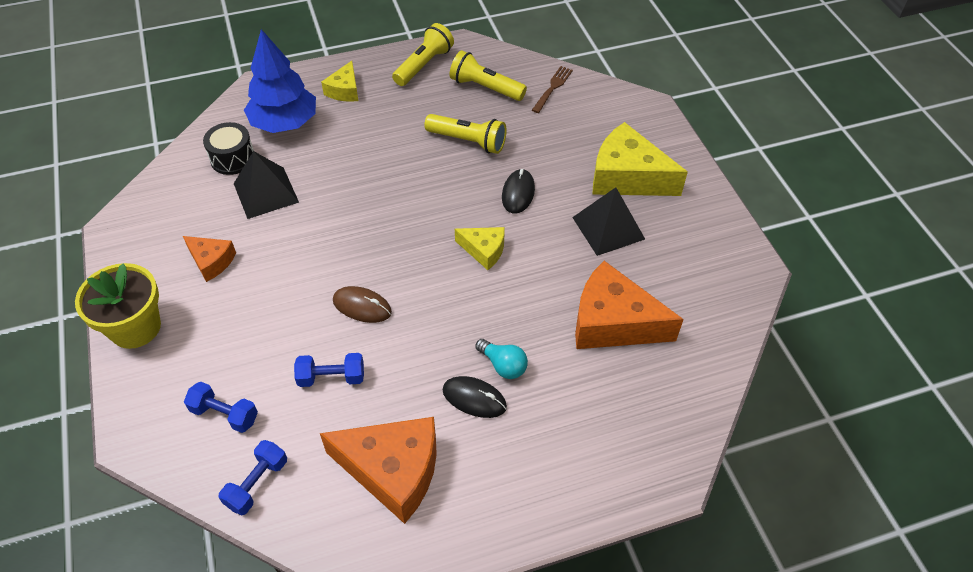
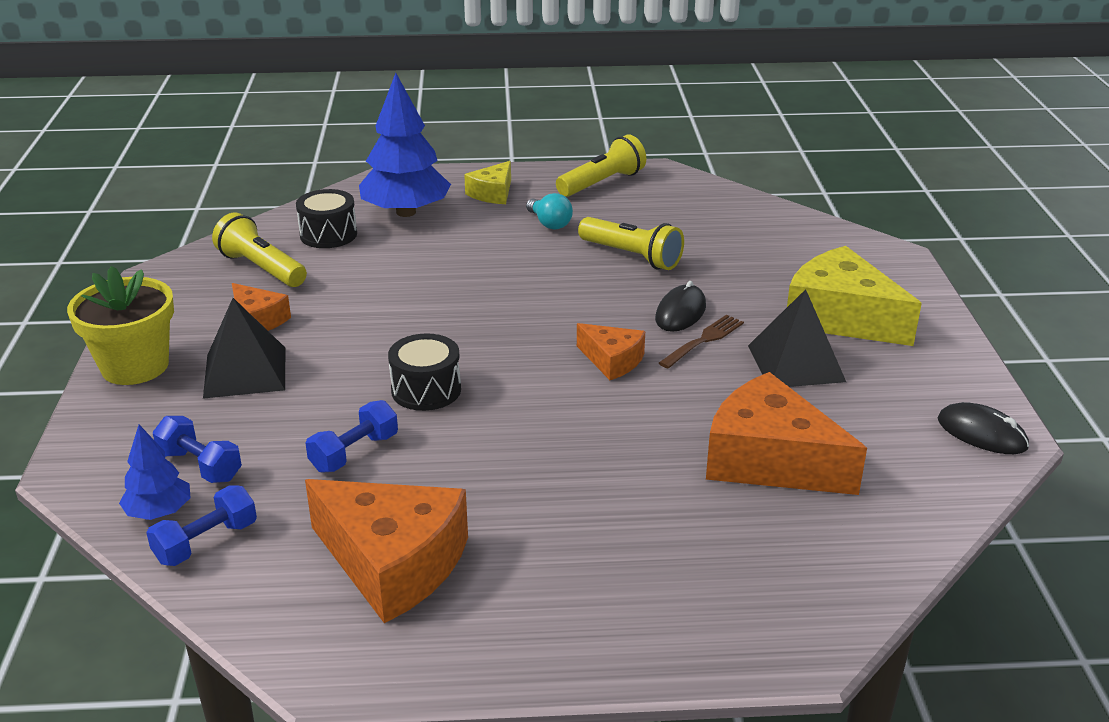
camera: 15 degrees right, 20 degrees down
black pyramid [234,151,299,219] -> black pyramid moved to [203,298,285,399]
blue dumbbell [294,353,364,387] -> blue dumbbell turned 60 degrees counterclockwise [305,400,398,473]
brown mouse [333,286,392,323] -> black drum [388,333,461,411]
black mouse [442,376,507,418] -> black mouse moved to [938,402,1029,454]
yellow flashlight [450,50,527,101] -> yellow flashlight moved to [212,213,307,287]
yellow cheese [455,227,505,270] -> orange cheese [577,323,645,380]
turquoise light bulb [475,339,528,379] -> turquoise light bulb moved to [526,193,573,230]
brown fork [532,66,573,113] -> brown fork moved to [659,315,744,369]
none -> blue tree [119,425,191,520]

